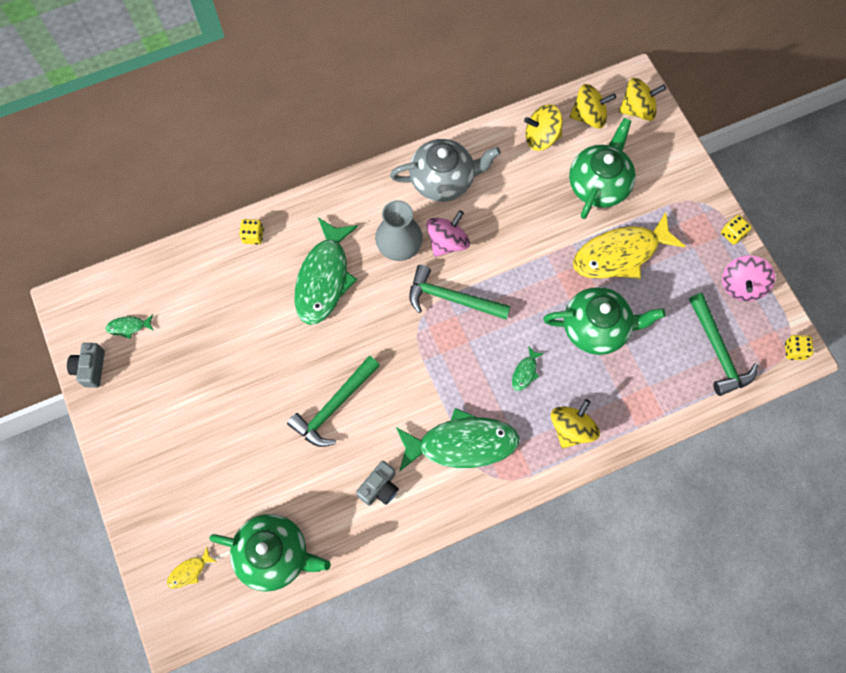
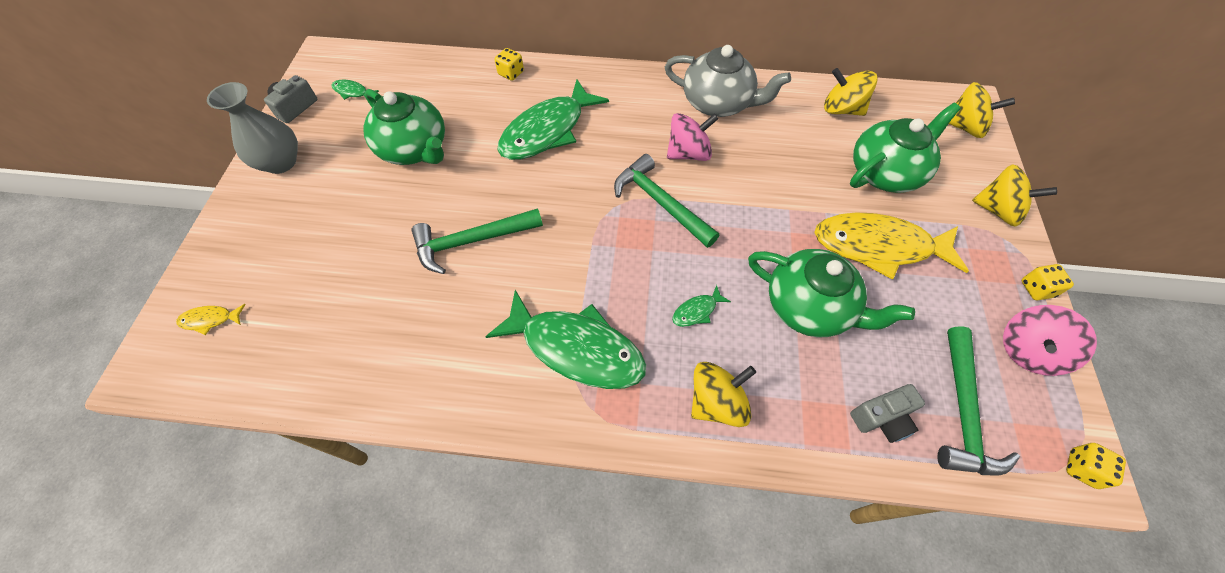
camera: 30 degrees right, 10 degrees down
green teapot [209,514,331,592] -> green teapot moved to [363,89,445,165]
grey camera [356,461,399,506] -> grey camera moved to [850,384,925,443]
grey vase [375,200,423,261] -> grey vase moved to [207,82,298,174]
yellow spinning top [570,84,616,129] -> yellow spinning top moved to [972,164,1057,226]

